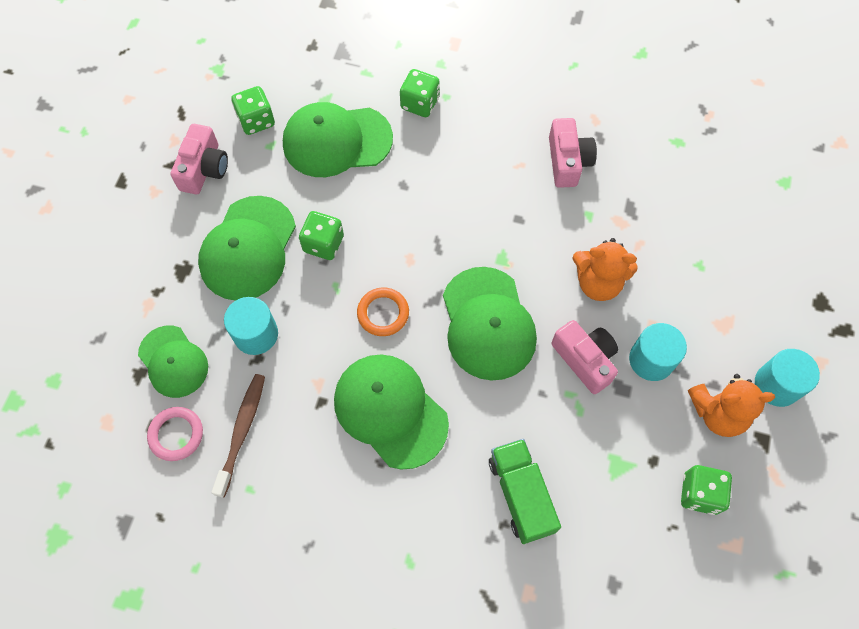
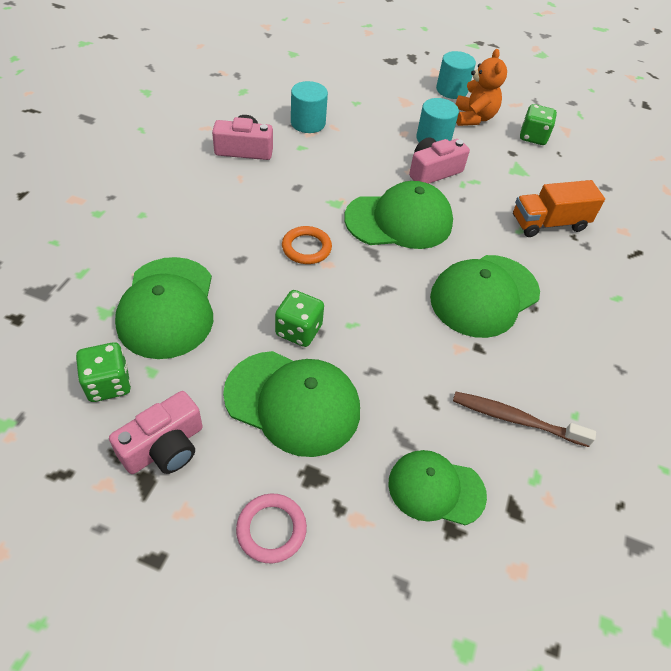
camera: 90 degrees left, 15 degrees down
green cap [138,325,208,398] -> green cap turned 135 degrees counterclockwise [388,450,487,525]
pink ring [147,407,203,461] -> pink ring moved to [236,494,307,563]
pink camera [171,124,228,194] -> pink camera turned 120 degrees clockwise [109,391,203,474]
turquoise cylinder [224,297,278,355] -> turquoise cylinder moved to [291,81,328,133]
orange ring [357,287,409,336] -> orange ring moved to [282,226,332,264]
green dice [400,69,440,117] -> none
green truck [489,439,561,544] -> orange truck [513,180,605,237]
orange teddy bear [572,238,638,301] -> none

